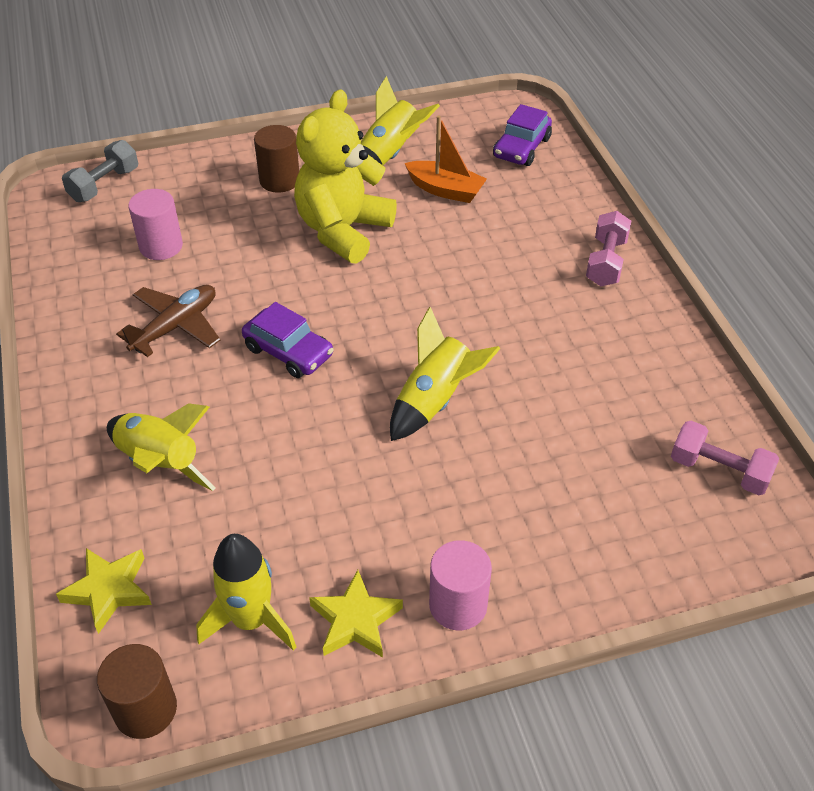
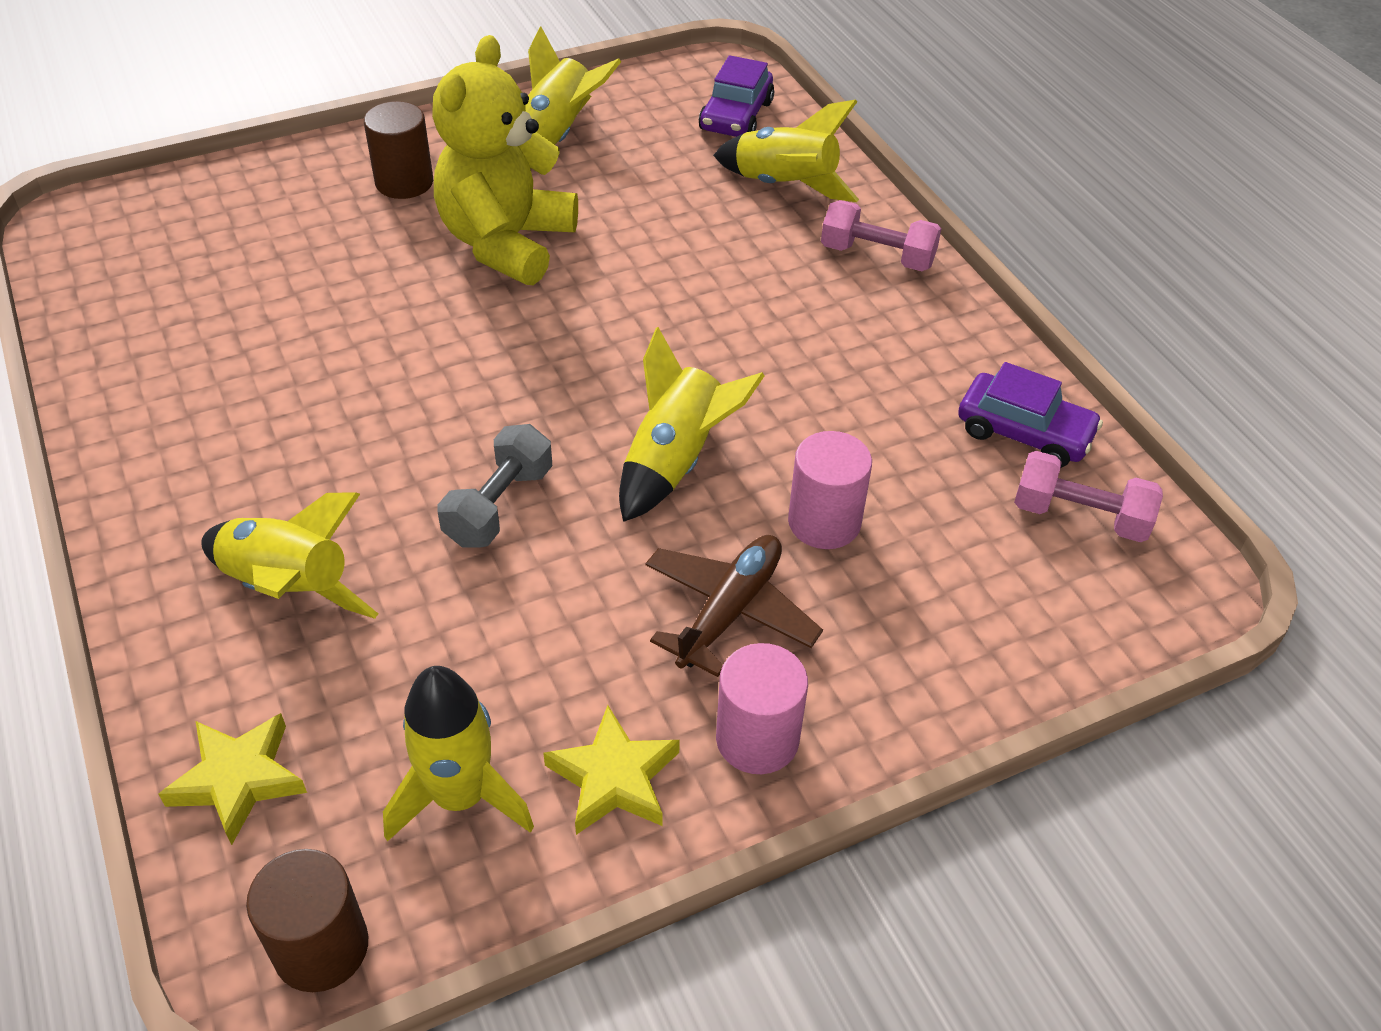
camera: 10 degrees left, 0 degrees up
grey dumbbell [62,140,138,202] -> grey dumbbell moved to [437,424,552,548]
brown plane [116,285,220,357] -> brown plane moved to [645,535,823,677]
pink cylinder [129,189,183,260] -> pink cylinder moved to [788,431,872,549]
purple car [242,302,334,378] -> purple car moved to [958,362,1103,468]
orange boat [405,115,487,203] -> none
pink dumbbell [586,211,631,286] -> pink dumbbell turned 75 degrees counterclockwise [821,200,941,271]
none -> yellow rocket [713,100,859,202]

